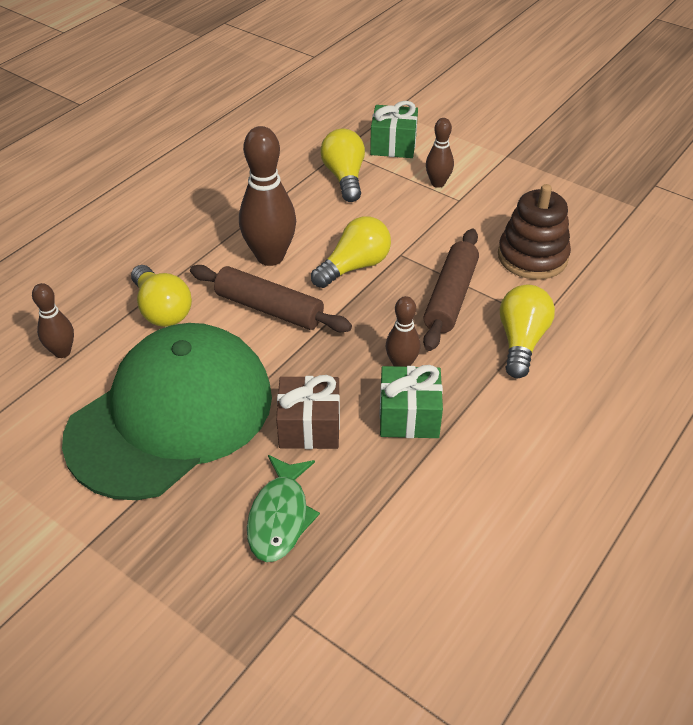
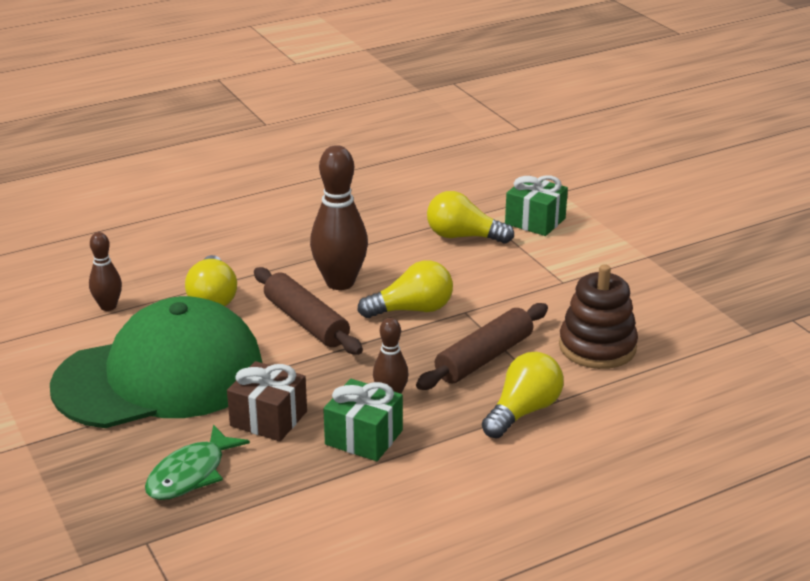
camera: 25 degrees right, 15 degrees down
yellow light bulb [320,129,365,202] -> yellow light bulb turned 90 degrees counterclockwise [427,191,514,244]
brown bowling pin [426,118,454,188] -> none

